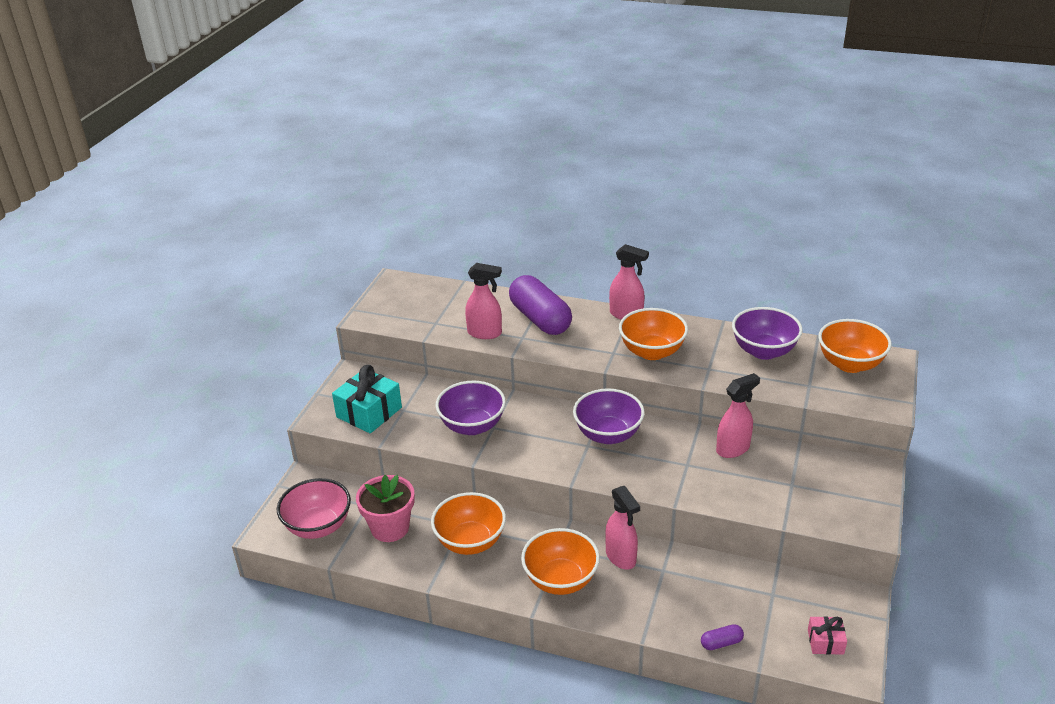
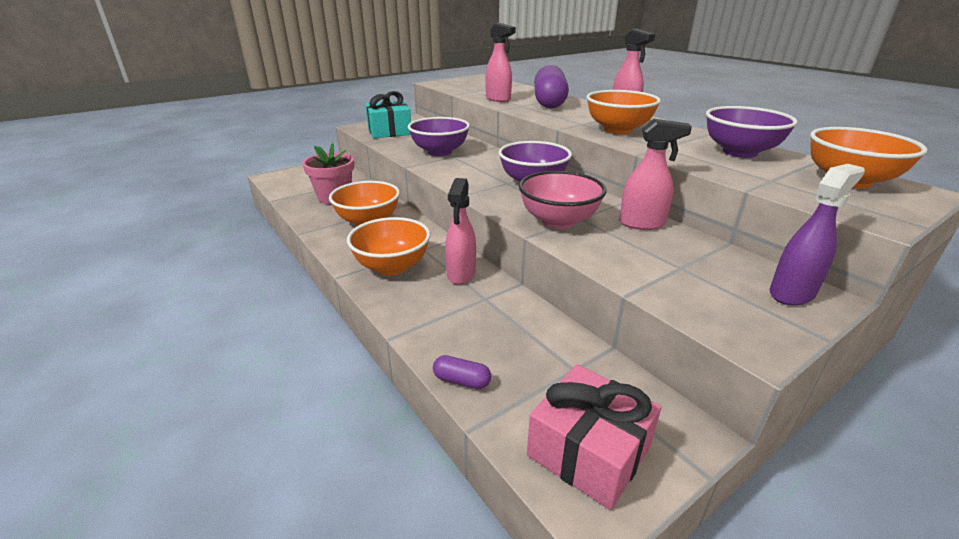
camera: 35 degrees right, 5 degrees down
pink bowl [277,478,351,539] -> pink bowl moved to [519,171,607,229]
pink gift [808,616,847,655] -> pink gift [527,364,661,510], size x1.87
none -> purple spray bottle [770,164,865,306]

